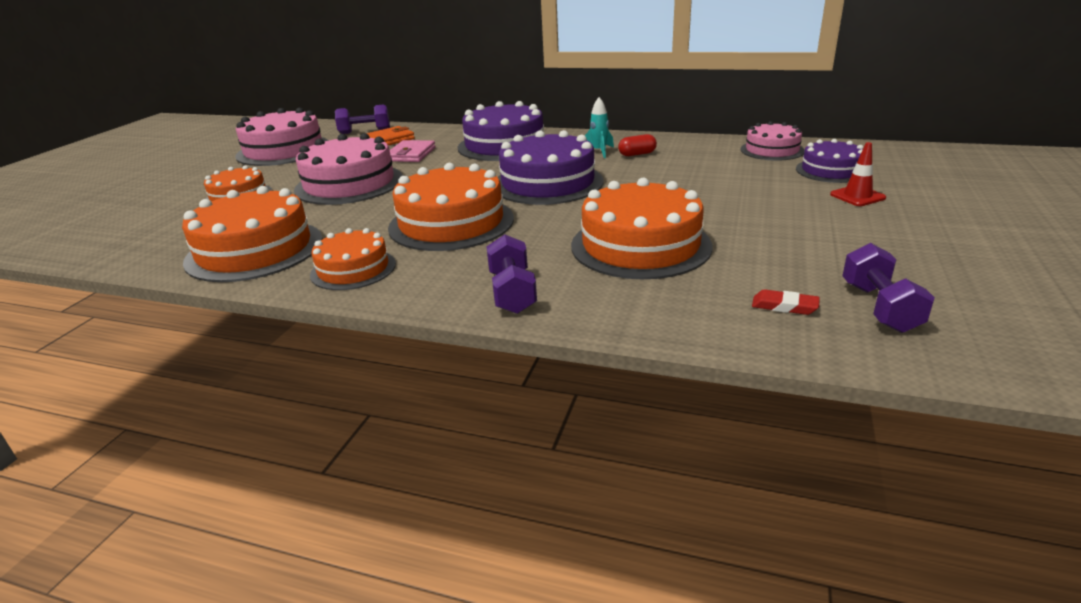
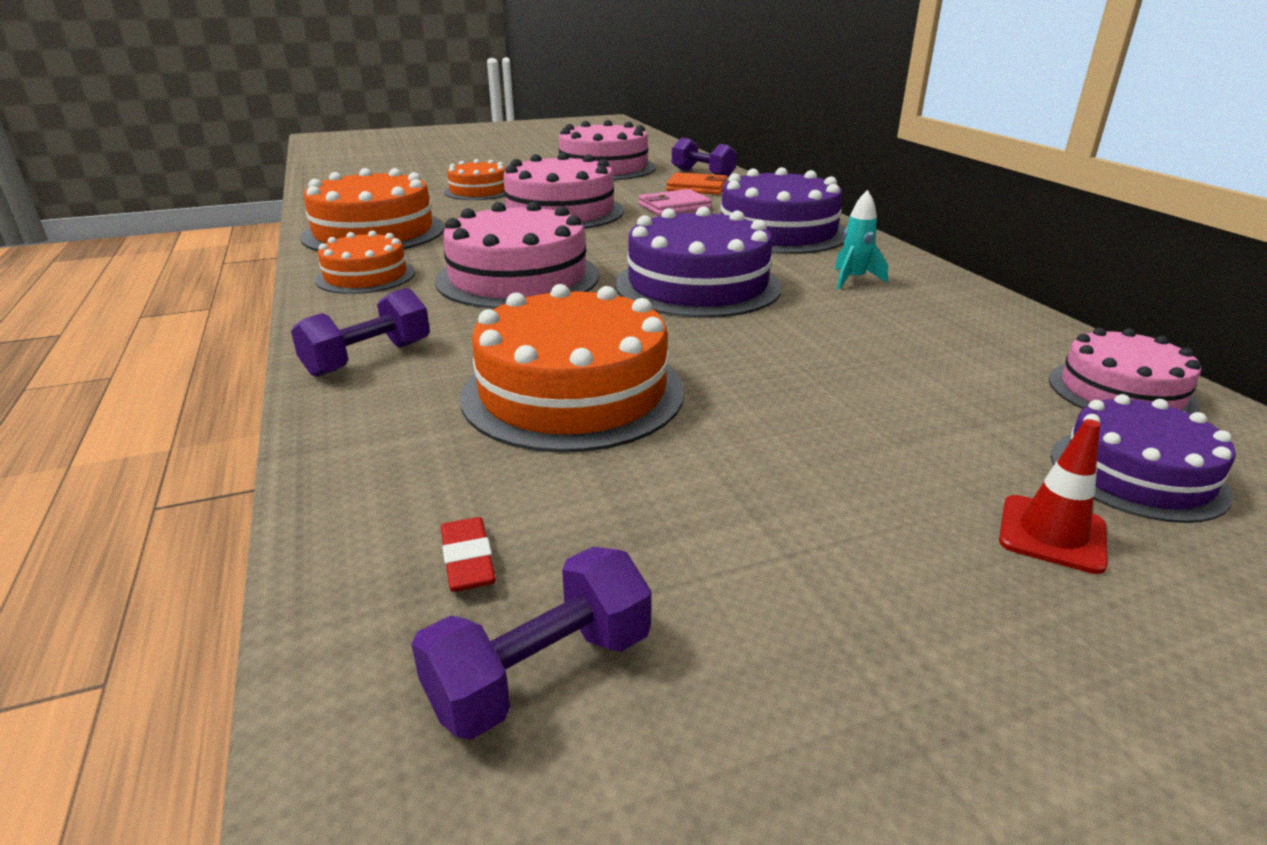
camera: 50 degrees right, 0 degrees up
orange cake [388,163,514,251] -> pink cake [435,201,599,309]
red capsule [618,134,657,156] -> none

